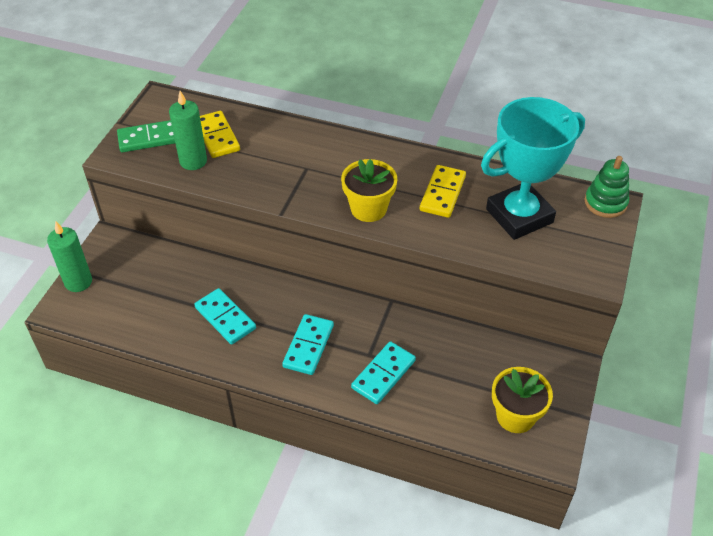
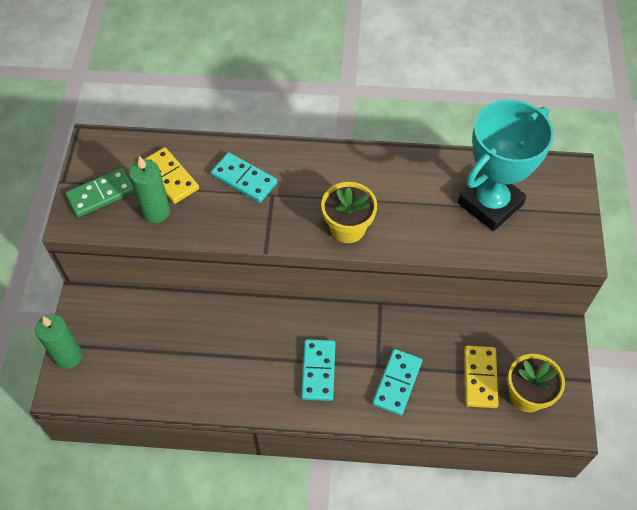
camera: 15 degrees left, 10 degrees up
turquoise domino [194,288,256,345] -> turquoise domino moved to [211,152,277,203]
yellow domino [420,165,466,218] -> yellow domino moved to [464,346,499,408]
green stacking toy [585,156,629,218] -> none

